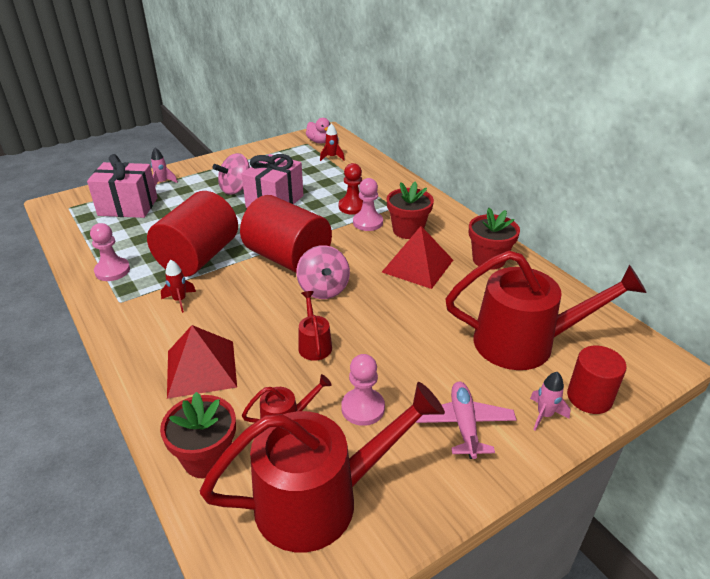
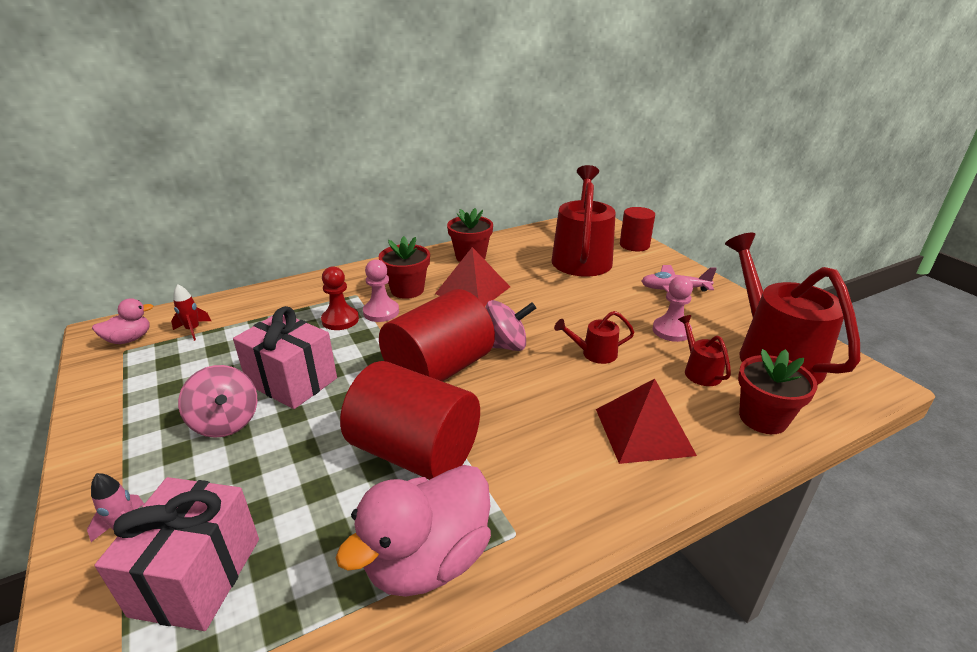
camera: 85 degrees left, 5 degrees down
pink pawn [90,223,130,281] -> pink duck [336,465,491,597]
red rocket [161,260,196,313] -> none
pink rocket [530,372,570,431] -> none

